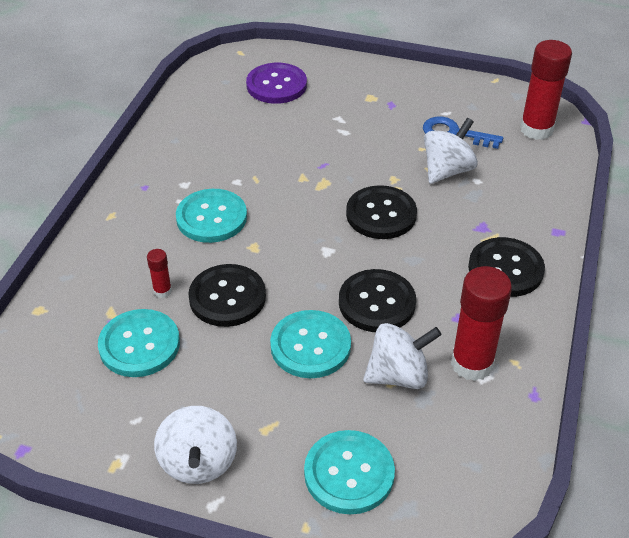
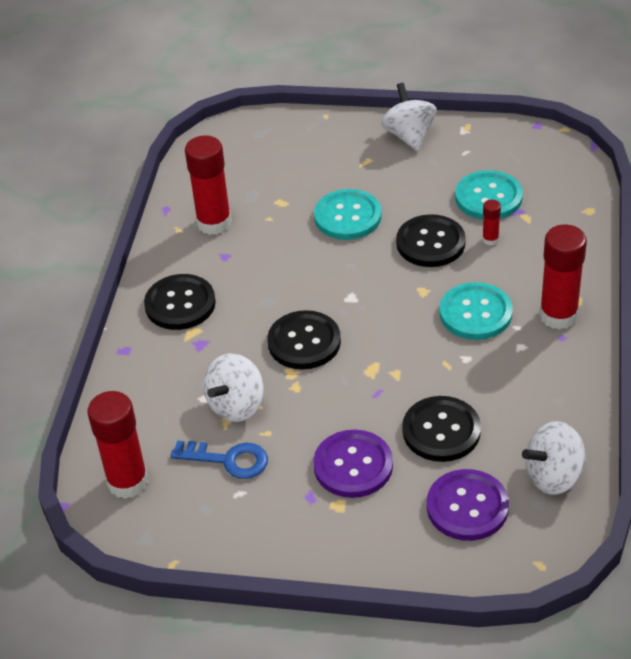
camera: 175 degrees right, 0 degrees up
turquoise button [304,430,395,514] -> none
black button [339,269,416,332] -> black button moved to [402,396,481,462]
white spinning top [363,323,442,389] -> white spinning top moved to [522,421,586,495]
none -> purple button [313,430,393,498]
none -> red glue stick [539,225,587,330]

